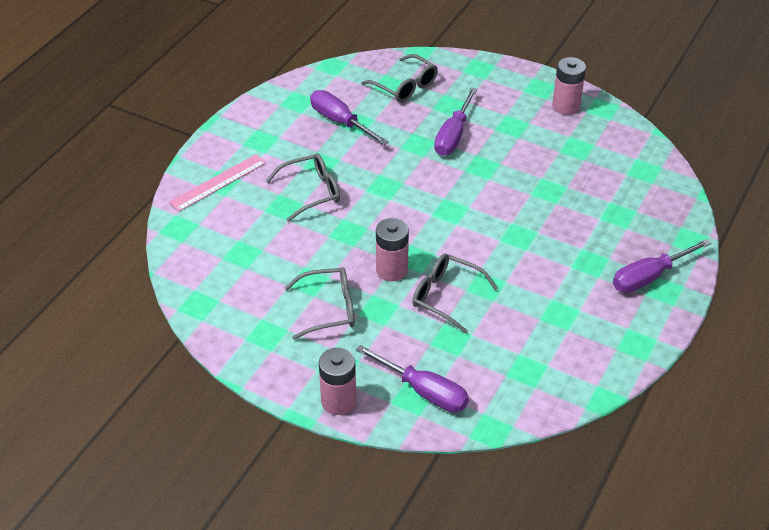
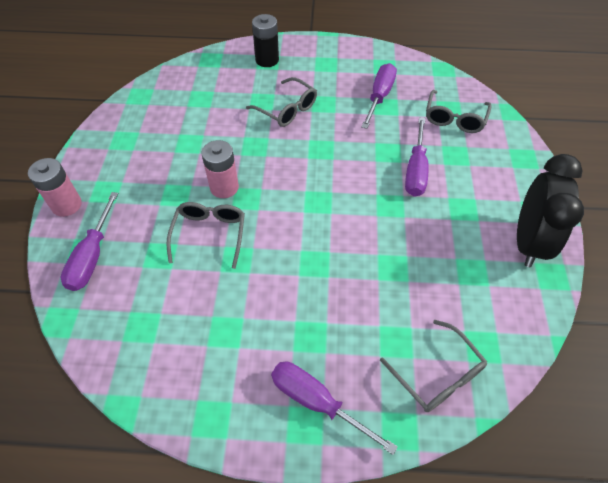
camera: 65 degrees right, 10 degrees up
pink ruler [169,154,266,211] -> black battery [252,14,279,67]
grey glasses [285,267,355,340] -> grey glasses moved to [380,320,487,412]
purple screwdriver [434,87,478,156] -> purple screwdriver turned 75 degrees counterclockwise [405,117,429,197]
pink battery [552,57,586,115] -> black clock [517,154,584,267]

